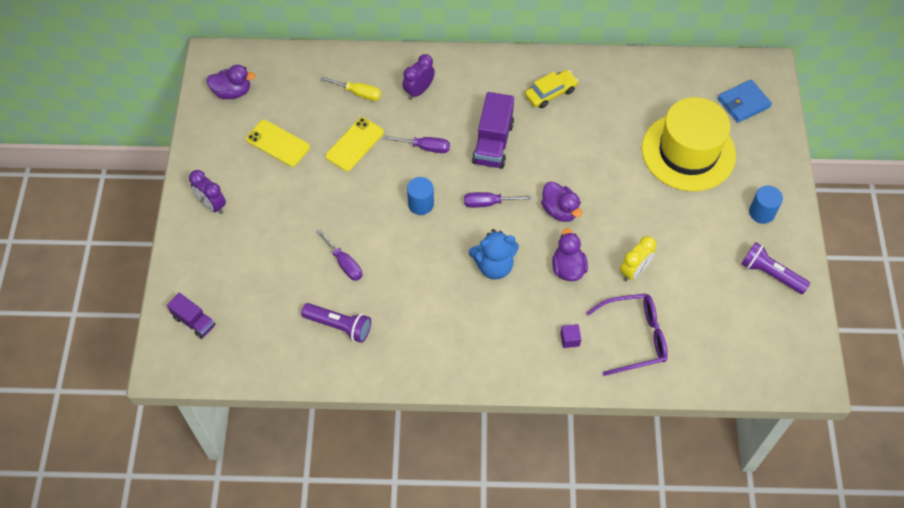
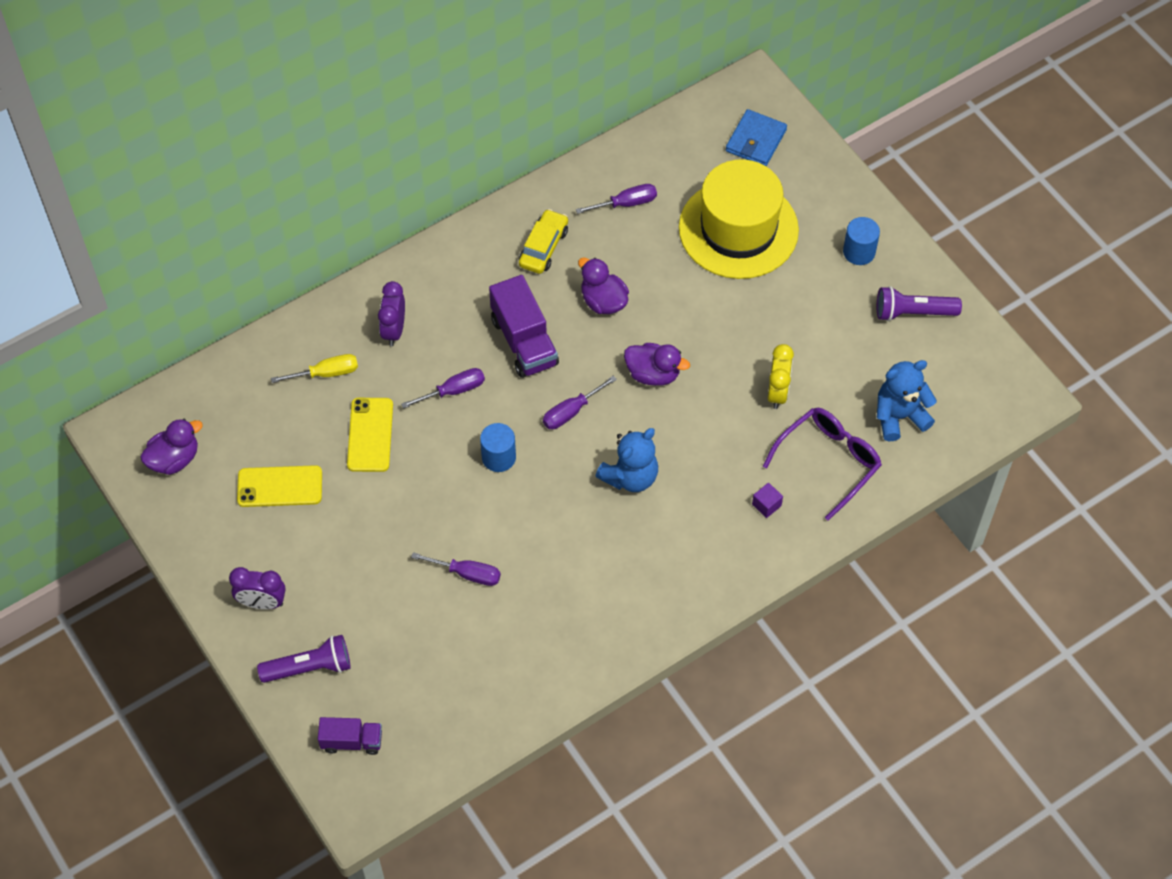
camera: 35 degrees left, 0 degrees up
purple flashlight [301,303,371,343] -> purple flashlight moved to [257,635,351,683]
purple duck [552,228,588,281] -> purple duck moved to [578,257,629,314]
none -> purple screwdriver [576,184,657,214]
none -> blue teddy bear [877,360,937,441]

